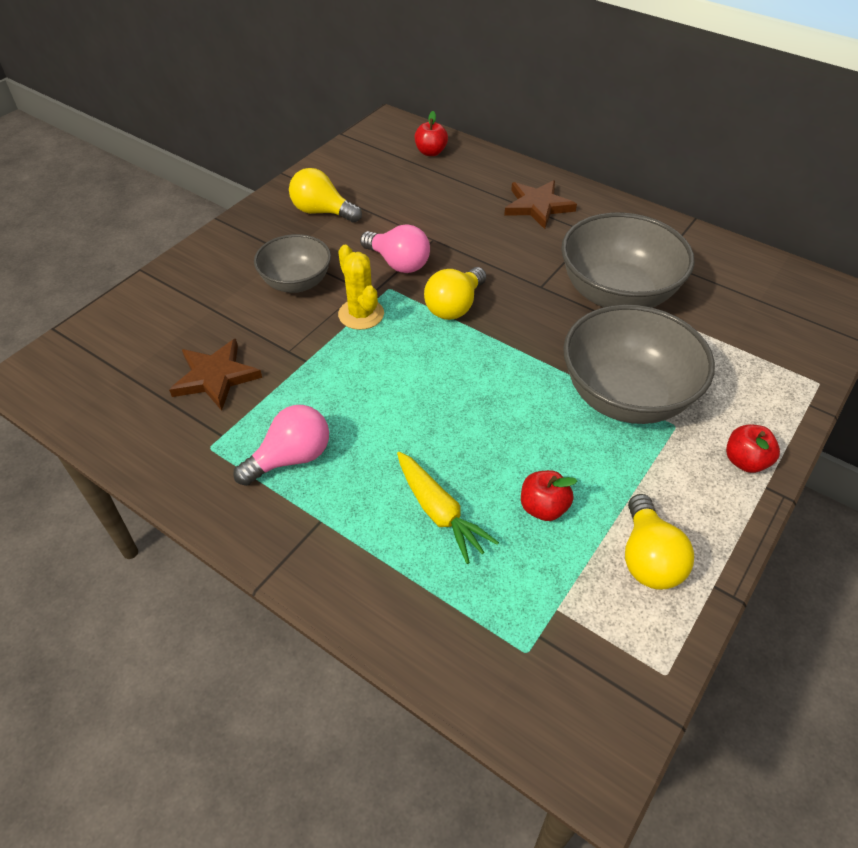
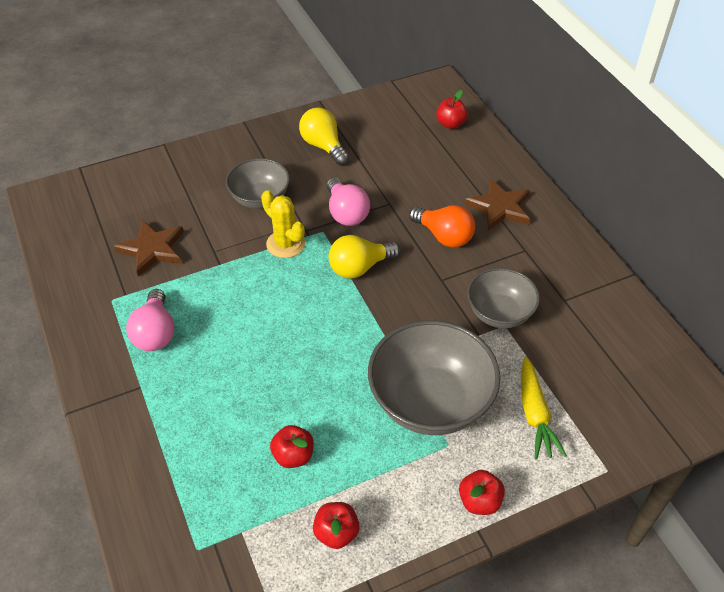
camera: 30 degrees right, 0 degrees up
pink light bulb [233,405,329,486] -> pink light bulb turned 90 degrees clockwise [126,289,175,351]
yellow cactus [338,245,384,330] -> yellow cactus turned 45 degrees counterclockwise [261,190,305,258]
yellow carrot [397,452,499,564] -> yellow carrot moved to [521,357,567,460]
grey bowl [561,212,695,308] -> grey bowl [467,268,540,328], size x0.61
yellow light bulb [625,494,694,590] -> red apple [313,502,360,549]
none -> orange light bulb [409,205,475,248]

